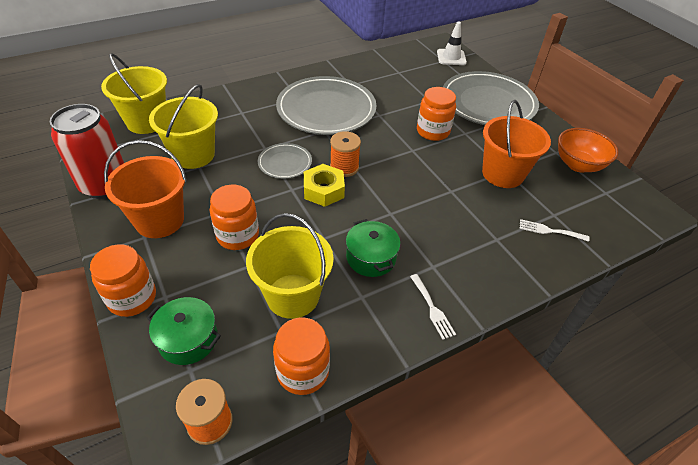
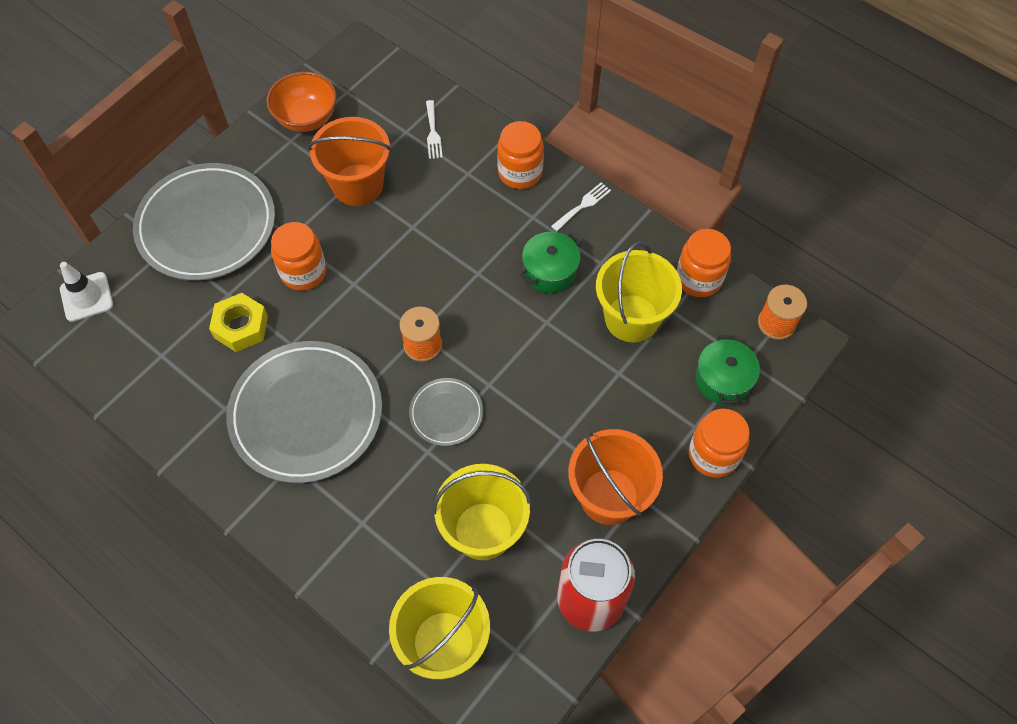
camera: 110 degrees left, 15 degrees up
orange jar [210,185,259,250] -> orange jar moved to [497,121,544,189]
yellow nut [304,164,345,207] -> yellow nut moved to [209,293,268,352]

